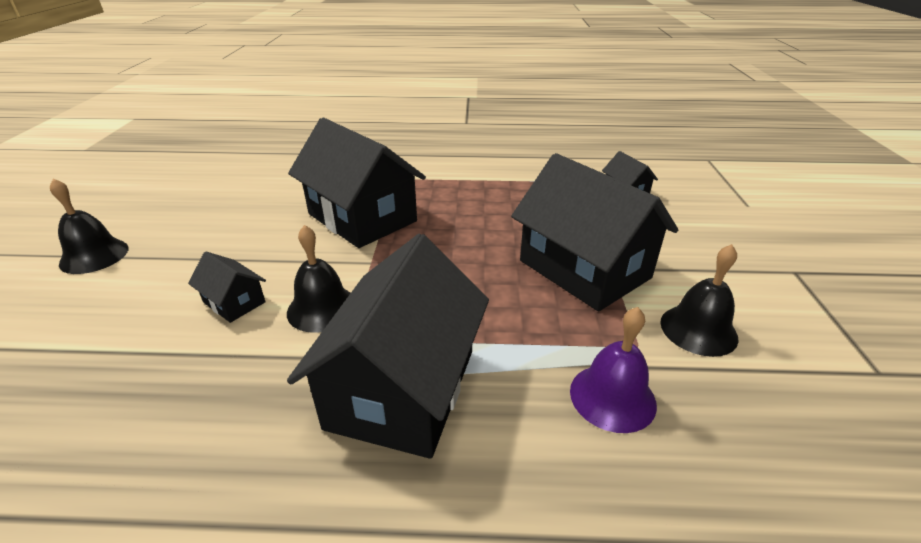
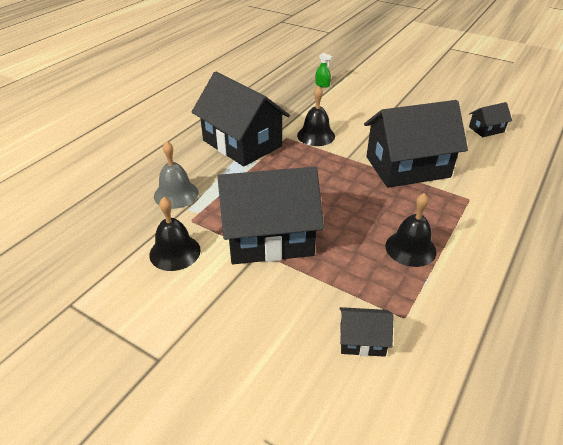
camera: 120 degrees right, 5 degrees up
black bell [50,178,129,274] -> black bell moved to [386,193,437,267]
black house [188,252,266,323] -> black house moved to [469,102,512,137]
purple bell [570,307,657,433] -> grey bell [154,141,199,209]
none -> green spray bottle [315,53,333,88]

